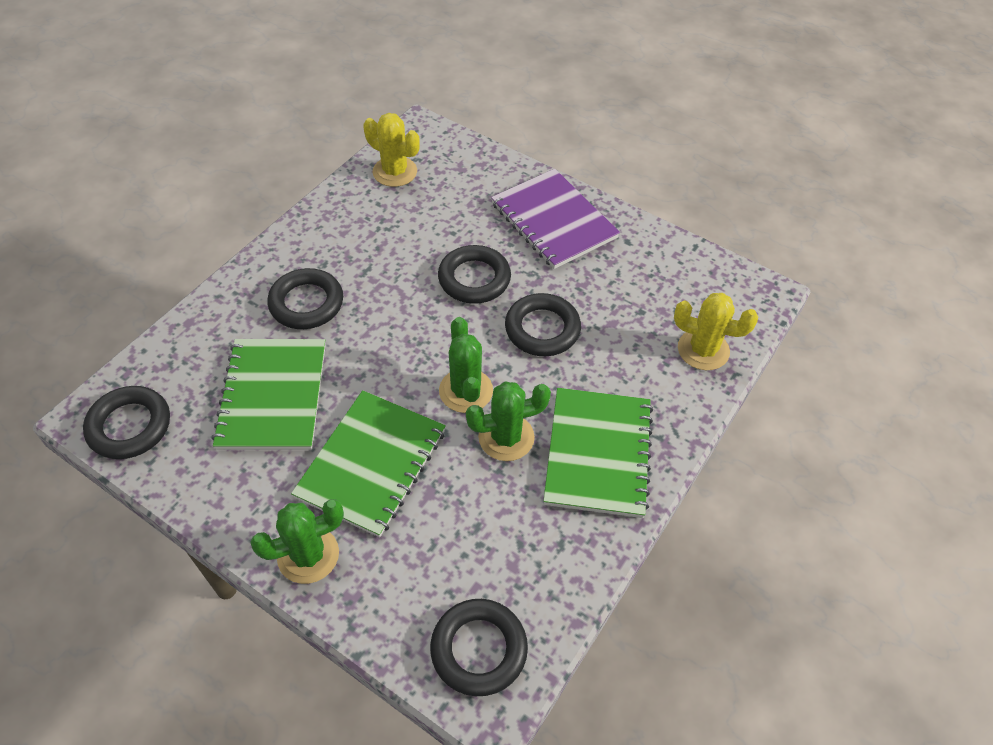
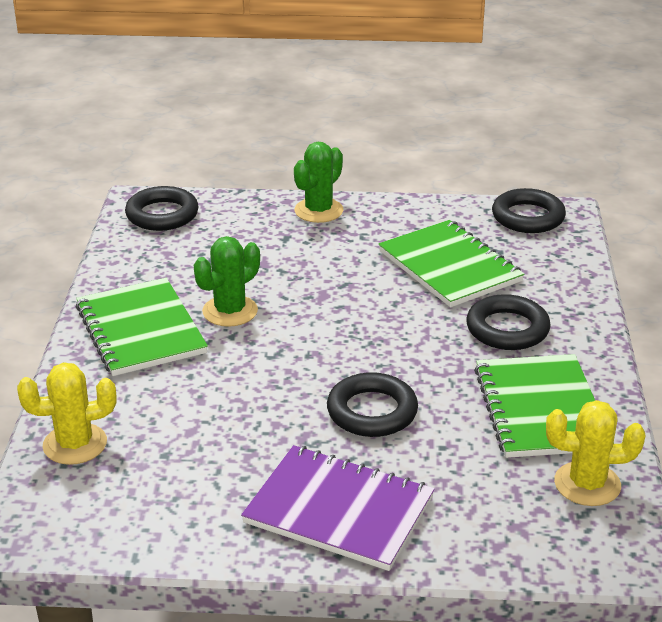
camera: 150 degrees right, 20 degrees down
green notebook [291,390,446,537] -> green notebook moved to [474,354,614,458]
green cactus [439,317,493,413] -> none
black ring [505,293,581,356] -> none

